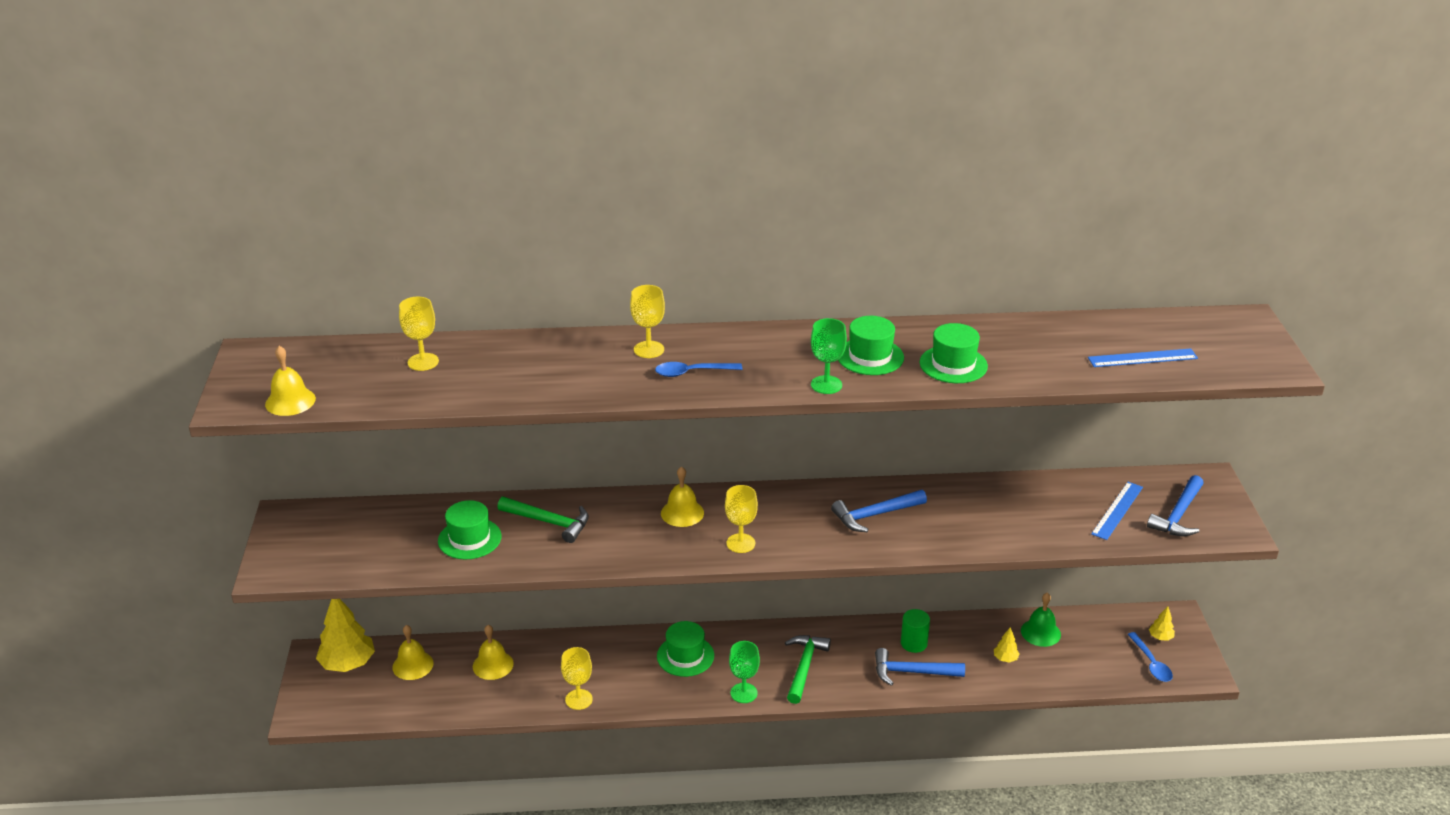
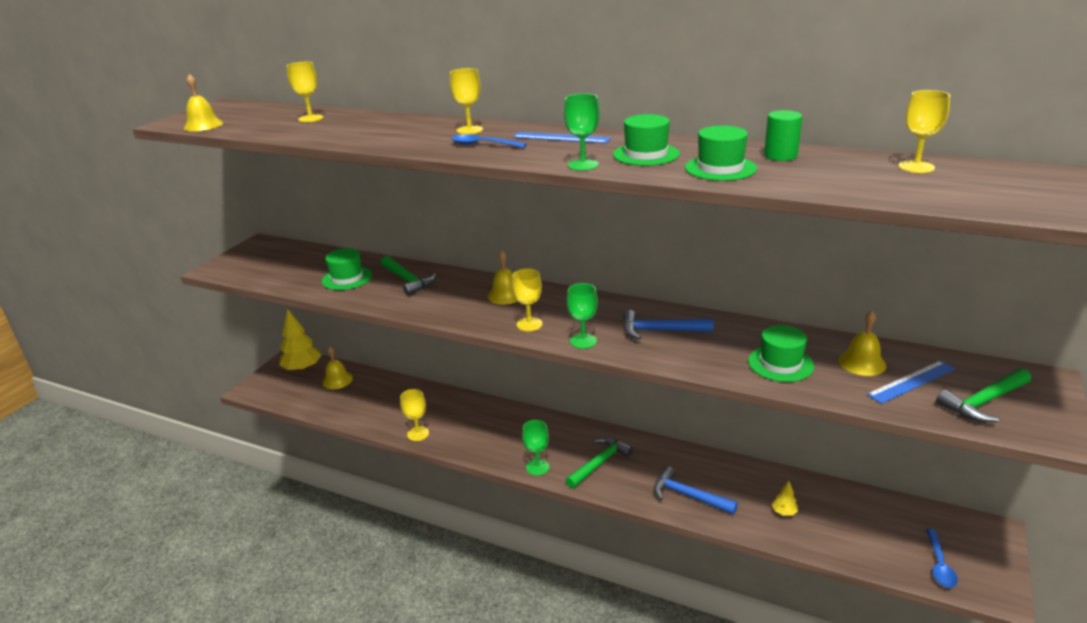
camera: 30 degrees right, 5 degrees down
yellow bell [473,625,514,680] -> yellow bell moved to [838,311,886,376]
green hat [657,621,714,677] -> green hat moved to [748,325,814,382]
green cylinder [901,609,930,653] -> green cylinder moved to [764,110,802,161]
green bell [1021,593,1061,647] -> none
blue ruler [1088,348,1198,367] -> blue ruler moved to [513,132,611,143]
blue hammer [1147,475,1204,536] -> green hammer [936,368,1031,422]
yellow tree [1149,606,1175,641] -> none
none -> green goblet [567,283,598,349]
none -> yellow goblet [898,90,950,173]

